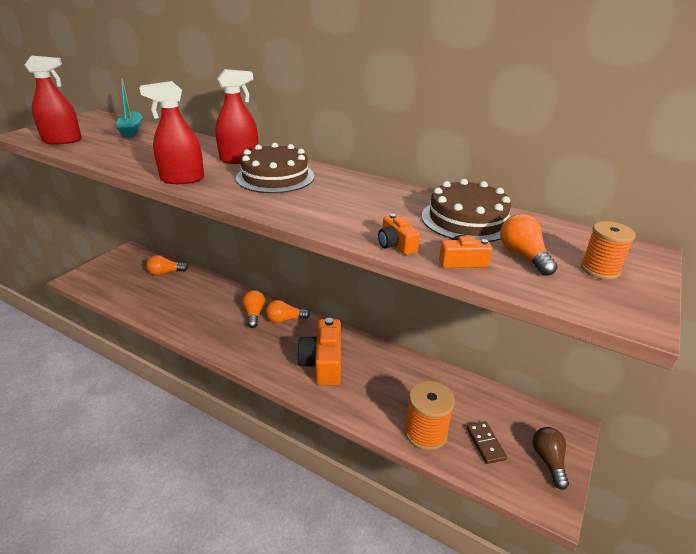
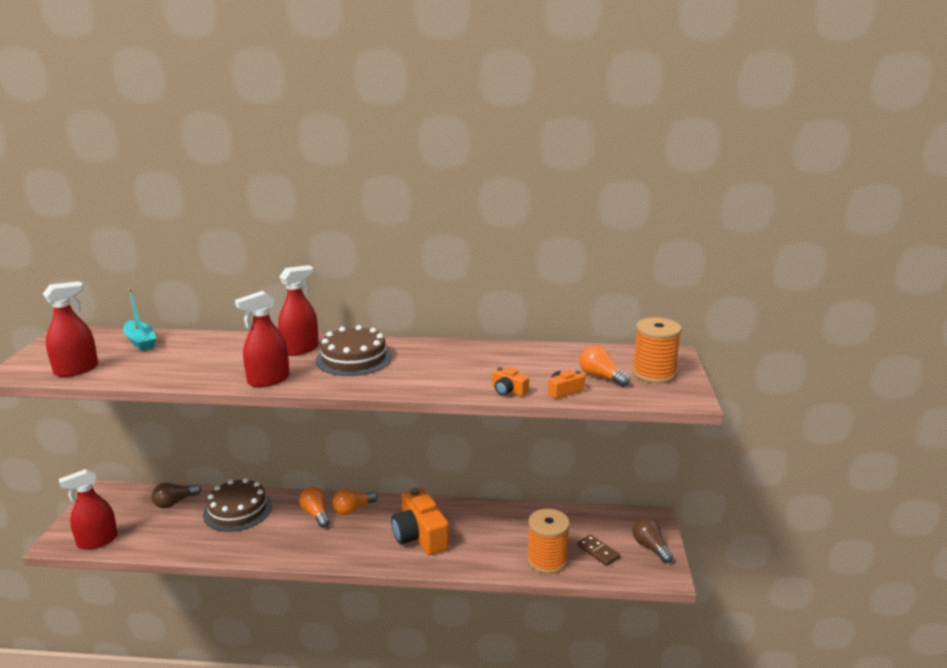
camera: 25 degrees left, 10 degrees down
orange light bulb [146,255,188,276] -> brown light bulb [152,483,201,509]
brown cake [422,179,511,242] -> brown cake moved to [203,478,272,532]
orange spool [580,221,636,280] -> orange spool [632,317,682,383], size x1.58
none -> red spray bottle [59,469,118,550]

